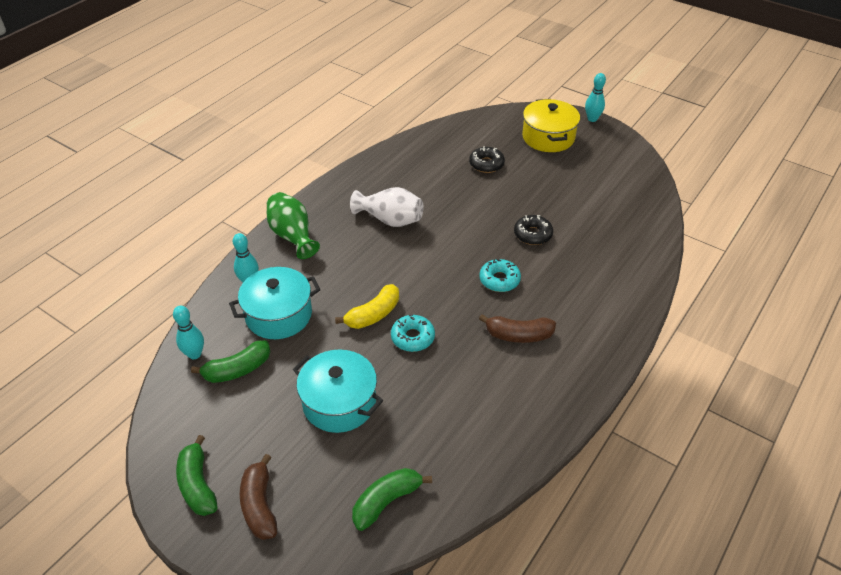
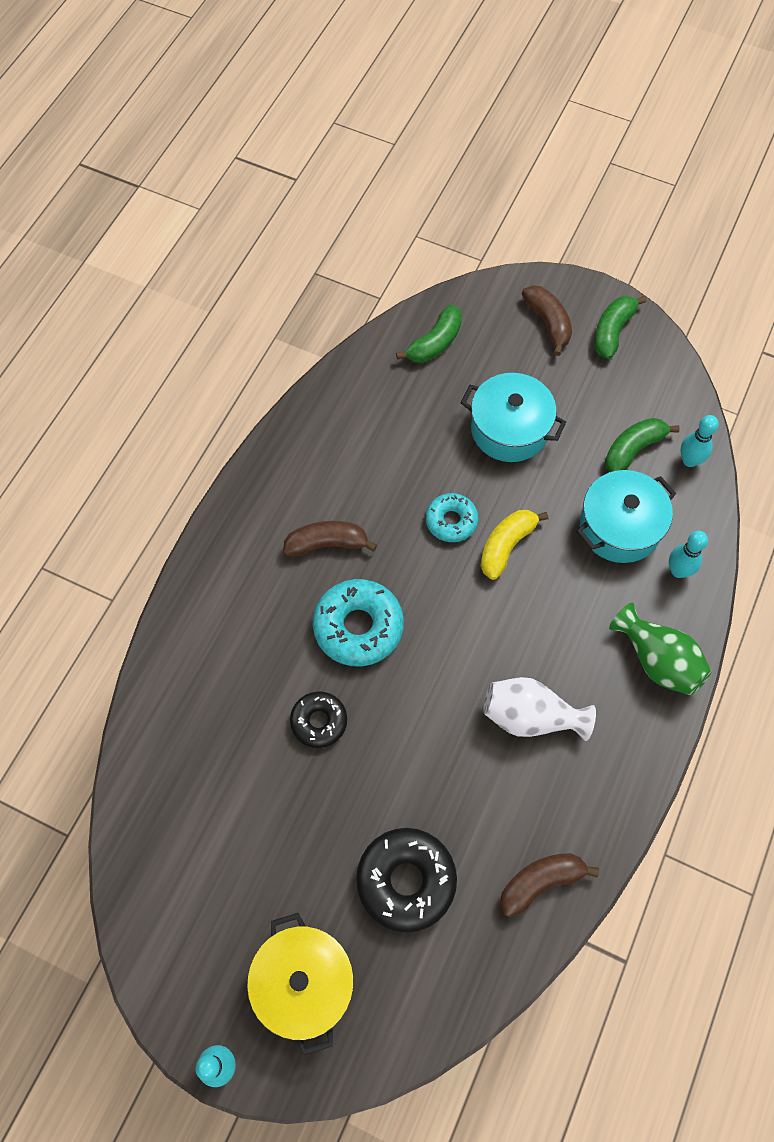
camera: 170 degrees right, 20 degrees up
green banana [176,435,218,516] -> green banana turned 120 degrees counterclockwise [594,296,646,359]
black donut [469,146,505,173] -> black donut [356,828,457,932], size x1.65
turquoise donut [479,259,521,292] -> turquoise donut [313,579,404,666], size x1.65
none -> brown banana [500,853,599,918]

